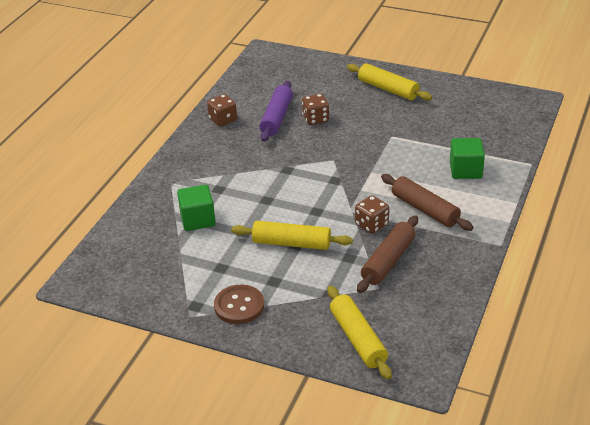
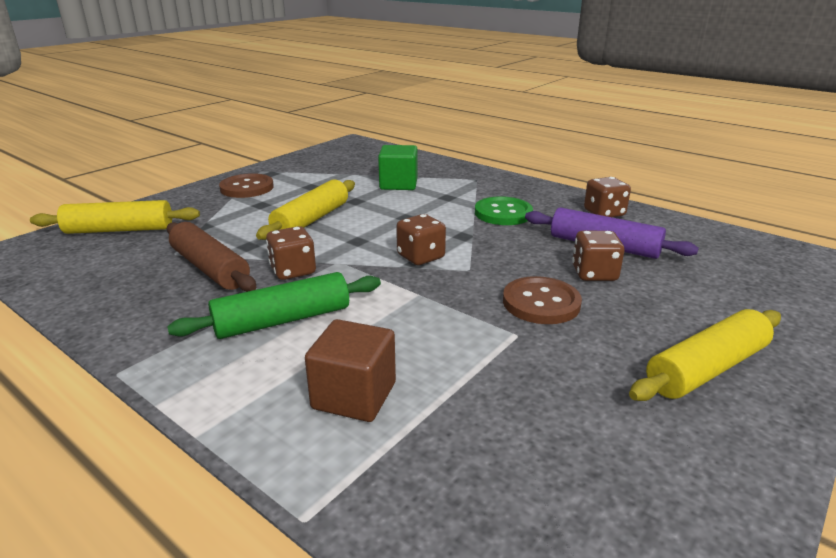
camera: 105 degrees right, 10 degrees down
brown rolling pin [381,174,474,231] -> green rolling pin [167,272,381,339]
green cube [450,138,485,179] -> brown cube [305,319,396,422]
none -> brown dice [396,214,446,265]
none -> green button [475,196,533,225]
none -> brown button [503,276,582,324]

